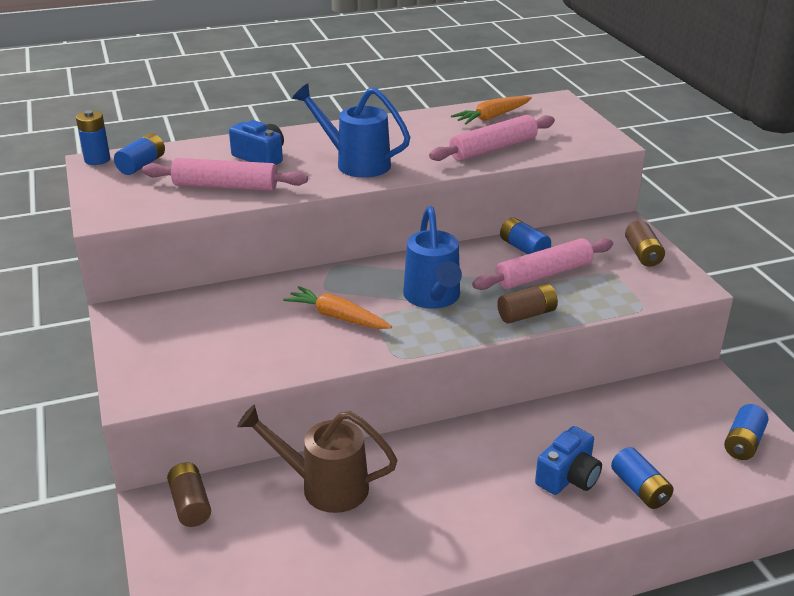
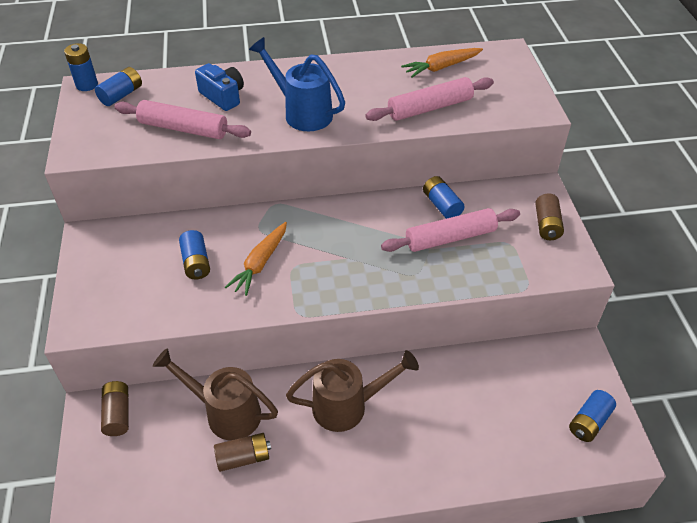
camera: 10 degrees right, 15 degrees up
orange carrot [283,286,392,329] -> orange carrot turned 105 degrees counterclockwise [225,222,287,296]
blue watering can [403,206,462,309] -> none
brown battery [497,284,558,324] -> brown battery moved to [214,433,271,472]
blue camera [535,426,602,495] -> none
blue battery [611,447,674,509] -> blue battery moved to [179,230,210,279]
none -> brown watering can [286,350,419,432]

